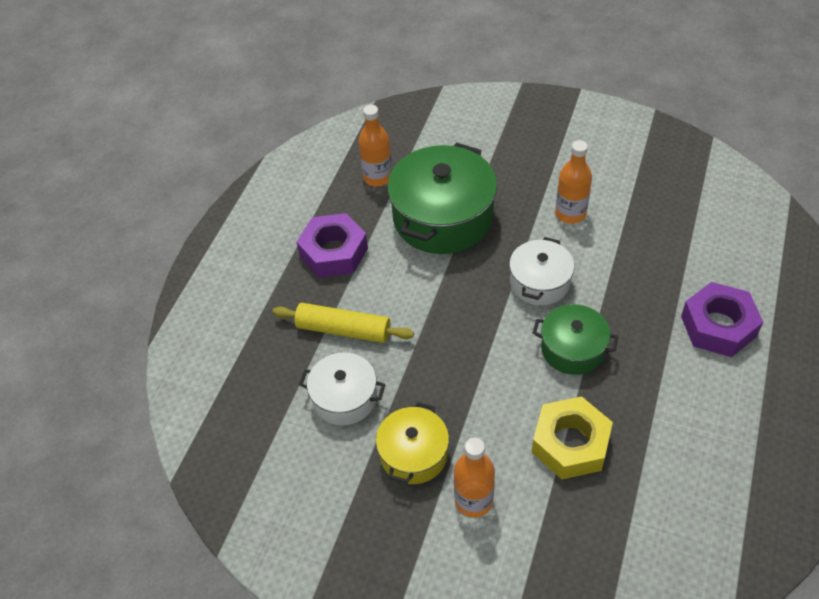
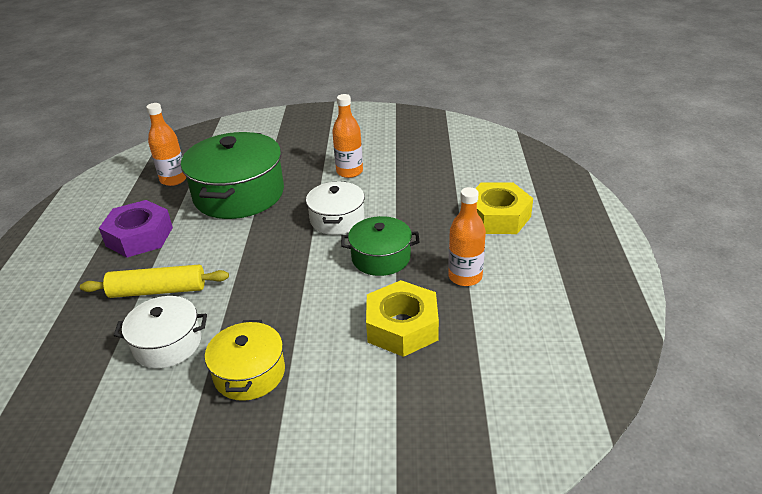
camera: 20 degrees left, 15 degrees down
orange bottle [454,438,495,517] -> orange bottle moved to [448,187,486,286]
purple nut [681,282,763,357] -> yellow nut [475,183,533,234]

